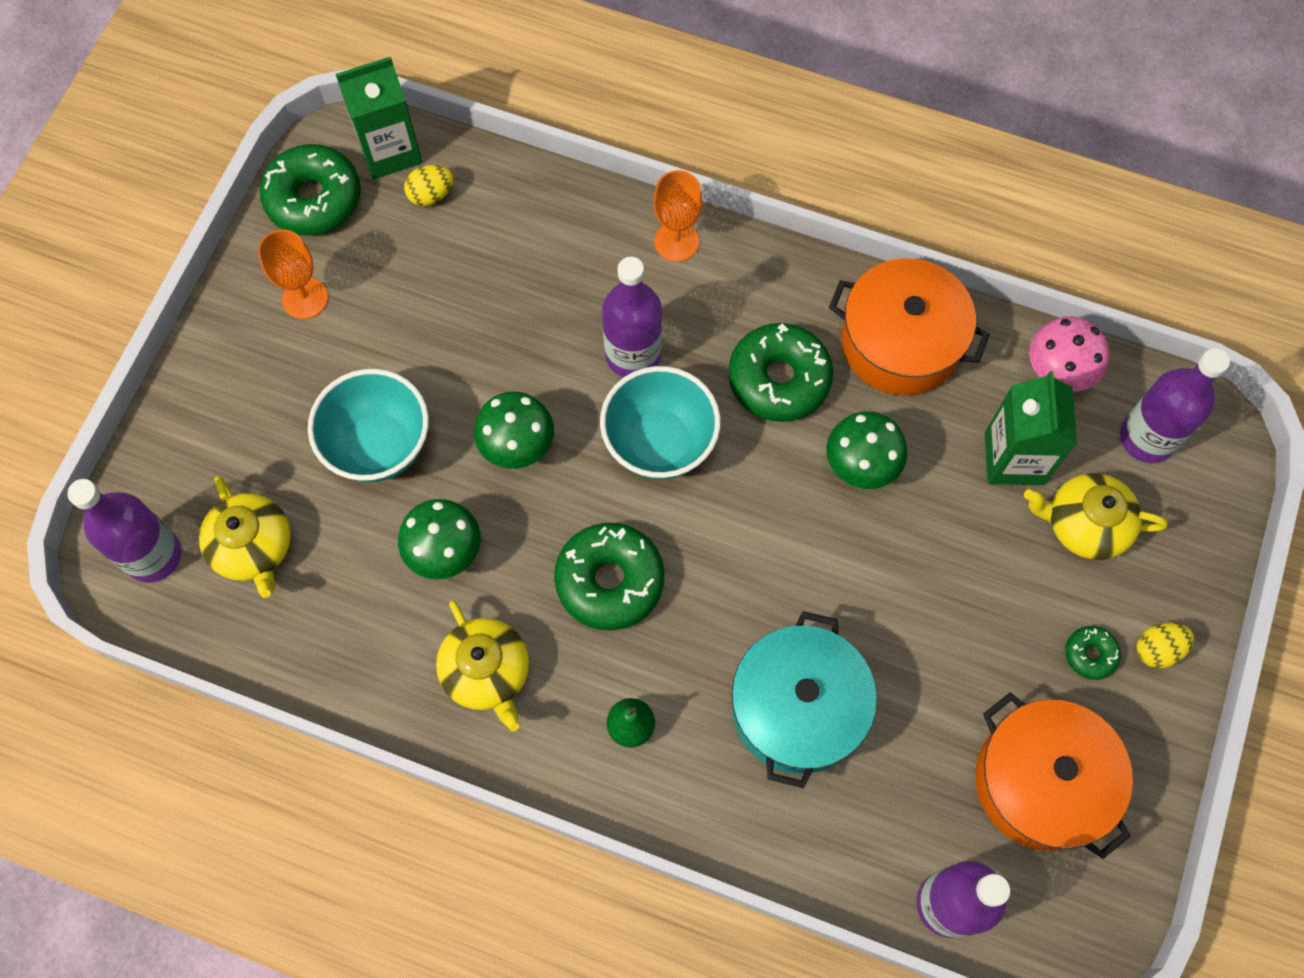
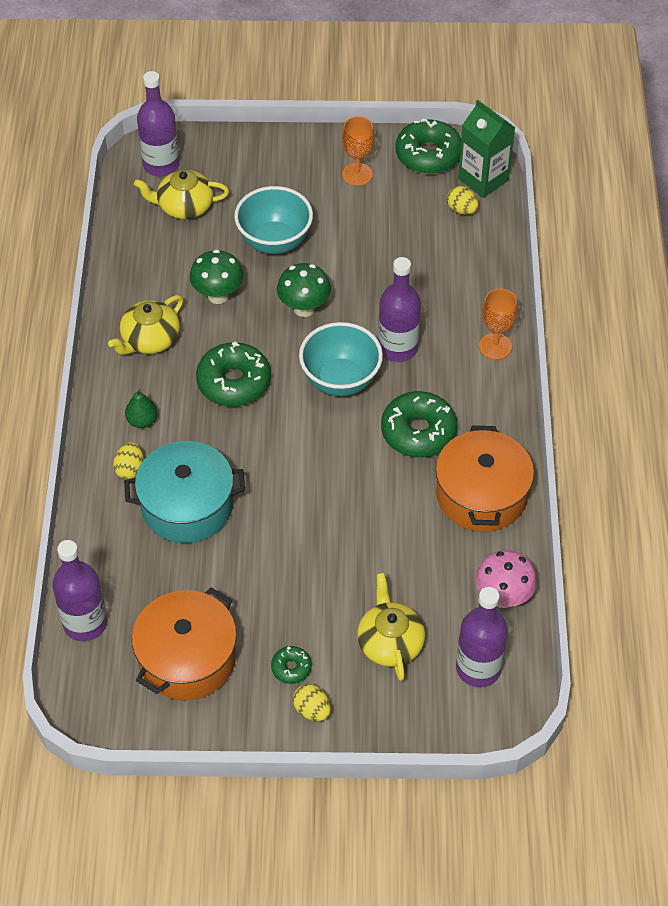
camera: 70 degrees right, 15 degrees down
yellow teapot [199,476,291,598] -> yellow teapot turned 45 degrees clockwise [134,170,229,219]
green mushroom [826,411,907,489] -> none
green carton [985,371,1077,485] -> none
none -> yellow egg [113,442,144,480]

